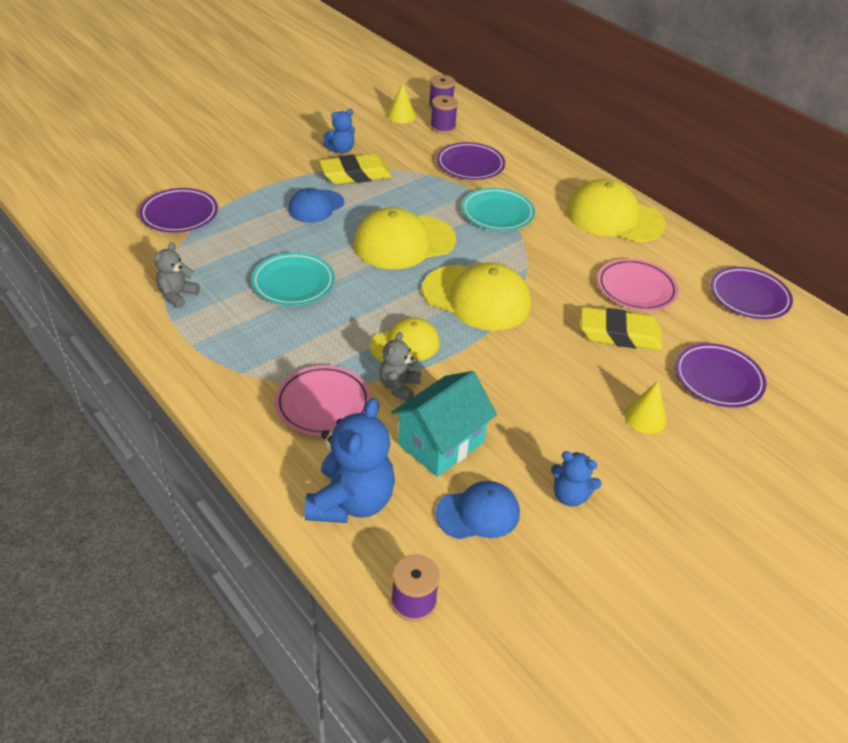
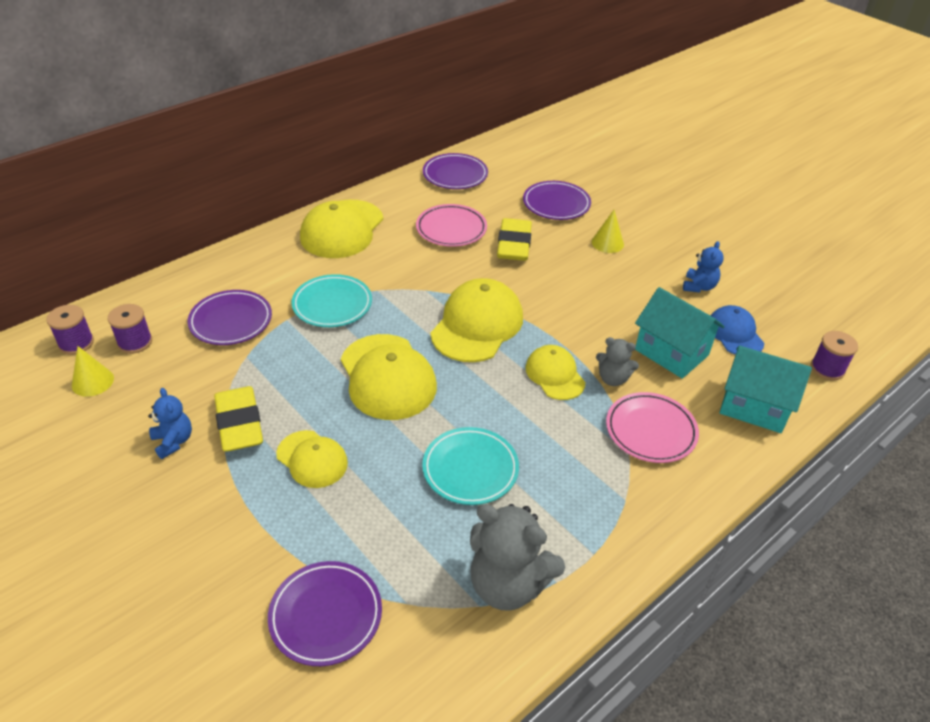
camera: 90 degrees left, 0 degrees up
grey teddy bear [154,242,200,308] -> grey teddy bear [470,504,565,611], size x1.84
blue cap [288,188,344,223] -> yellow cap [276,430,348,488]
blue teddy bear [305,398,395,523] -> turquoise house [720,346,812,433]

